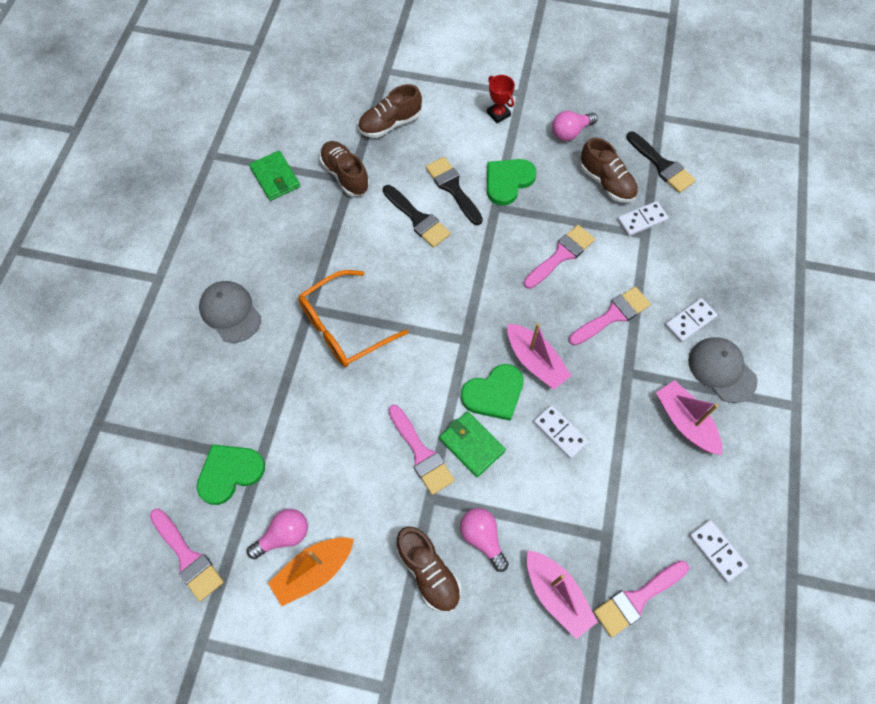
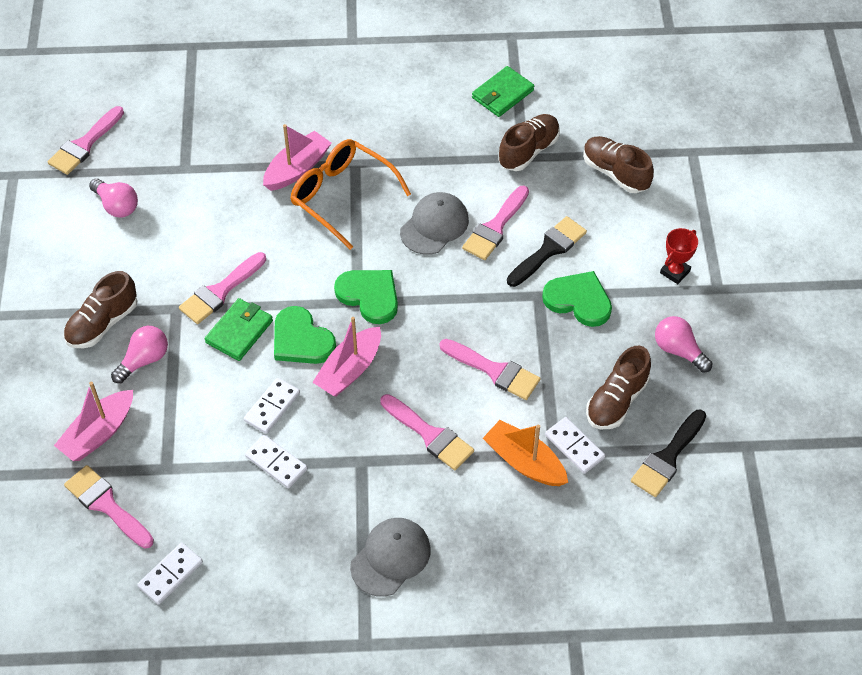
camera: 75 degrees right, 10 degrees down
green heart [197,444,265,505] -> green heart moved to [334,270,398,324]
grey cap [199,281,261,343] -> grey cap moved to [400,192,469,255]
orange boat [268,537,354,606] -> orange boat moved to [483,420,568,486]
black brush [383,185,451,248] -> pink brush [462,186,529,260]
pink boat [656,380,722,455] -> pink boat moved to [263,124,331,191]
white domino [665,298,718,342] -> white domino moved to [245,435,307,488]

